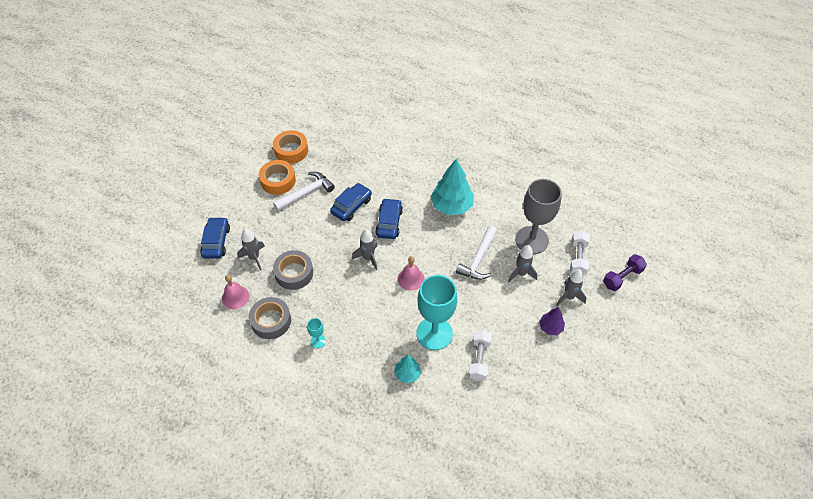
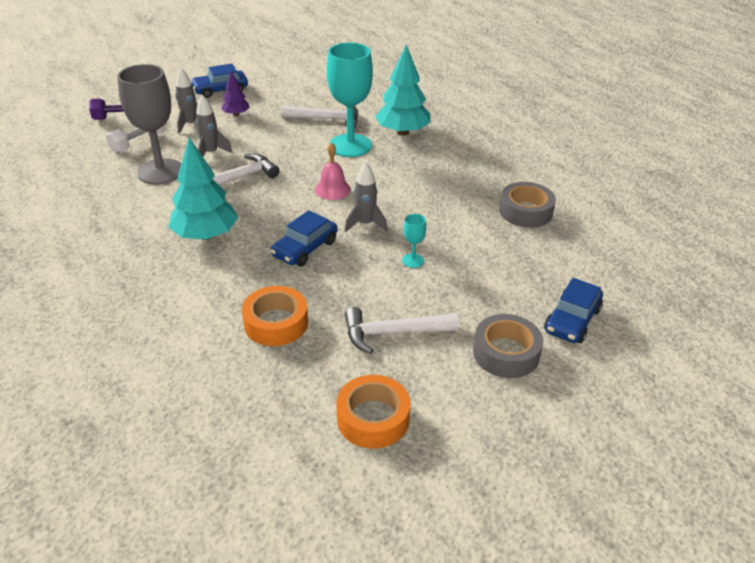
camera: 150 degrees left, 15 degrees down
pink bell [222,275,249,309] -> none
grey rocket [237,229,265,270] -> none
orange tape [259,160,296,195] -> orange tape moved to [242,286,308,346]
grey tape [273,250,313,290] -> grey tape moved to [473,314,543,378]
turquoise goblet [307,318,326,348] -> turquoise goblet moved to [402,214,426,268]
blue car [330,183,372,221] -> blue car moved to [191,64,248,98]
turquoise tree [394,355,421,383] -> turquoise tree [375,44,431,136], size x1.90
white dumbbell [468,330,492,381] -> white hammer [281,105,359,128]

